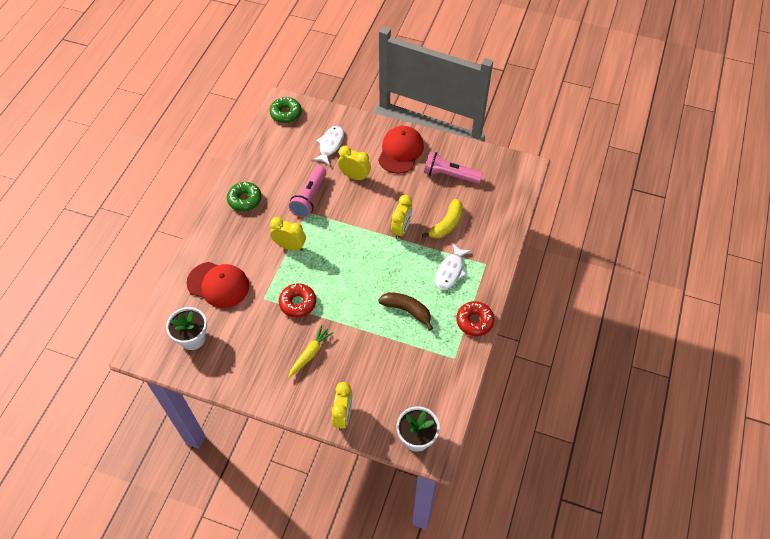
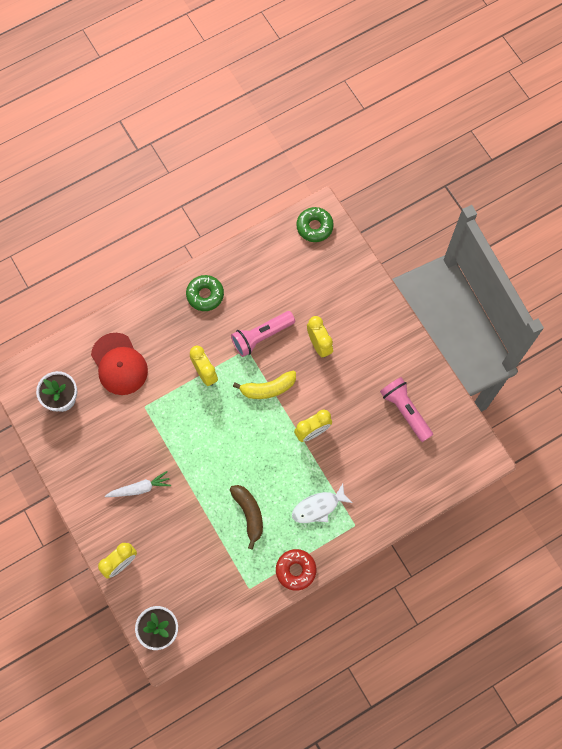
camera: 40 degrees right, 15 degrees up
red donut [279,283,316,317] -> none
yellow carrot [288,325,334,378] -> white carrot [105,471,171,497]
white fish [312,126,344,165] -> none
red cap [378,126,424,174] -> none
yellow banana [422,199,463,238] -> yellow banana moved to [233,371,296,399]

